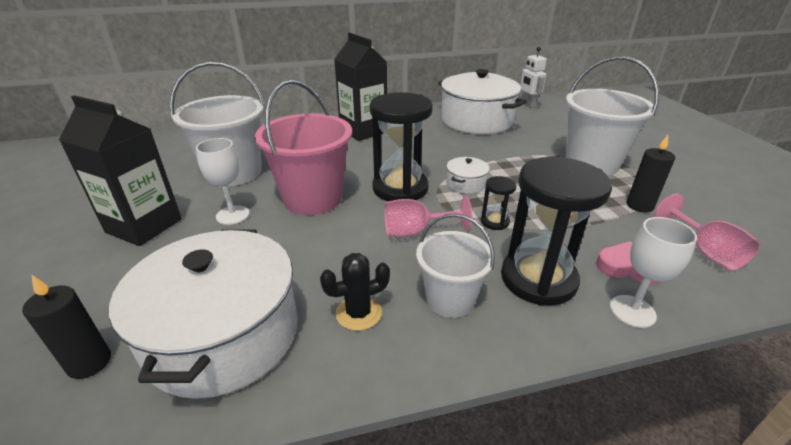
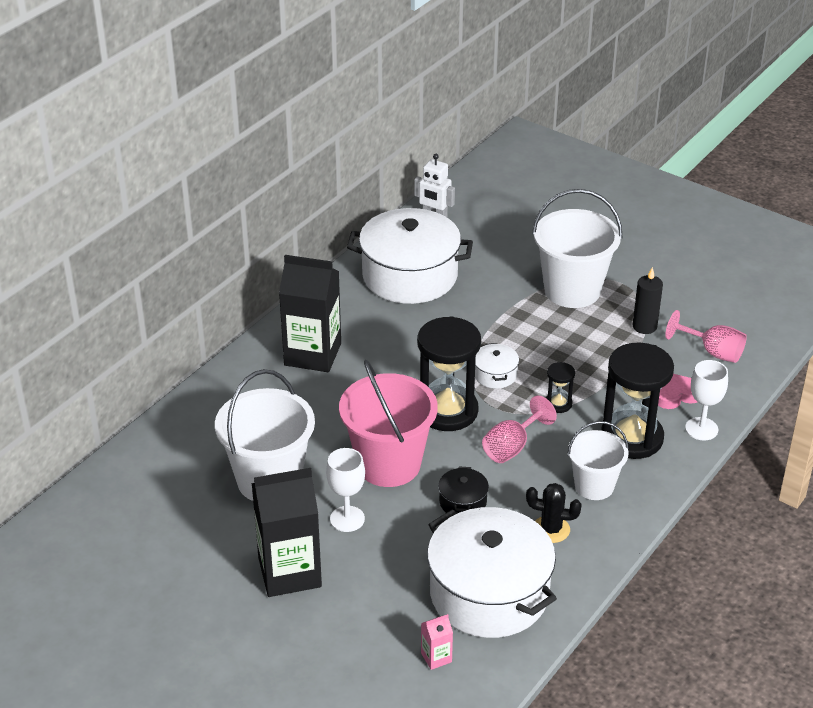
camera: 40 degrees left, 5 degrees up
black candle [22,275,111,379] -> pink carton [421,614,453,670]
black cactus [320,253,390,331] -> black cactus turned 75 degrees clockwise [526,483,582,543]
none -> black pot [438,467,489,513]

